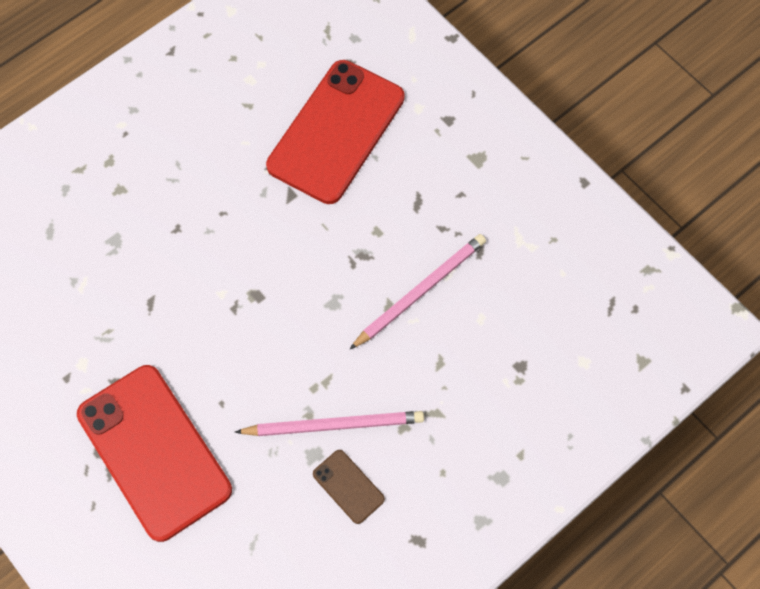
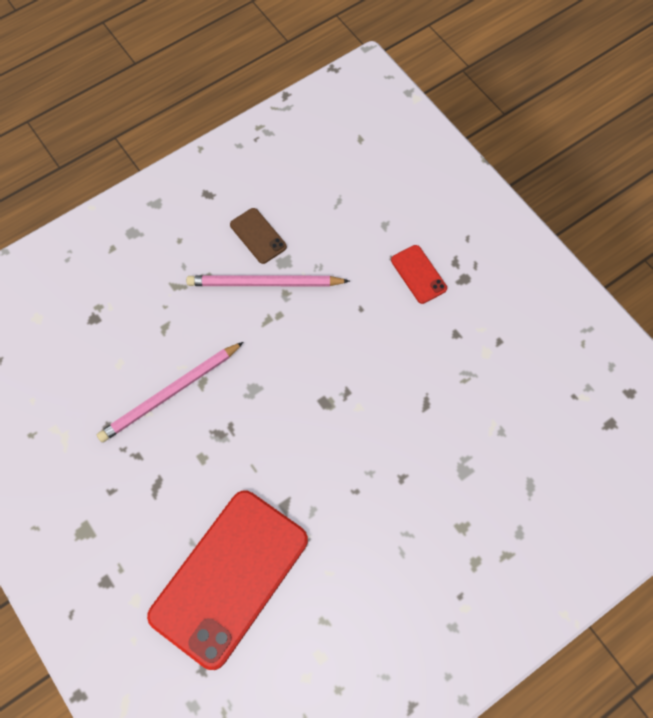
camera: 175 degrees left, 0 degrees up
red phone [77,365,232,542] -> red phone [391,245,447,304], size x0.42

